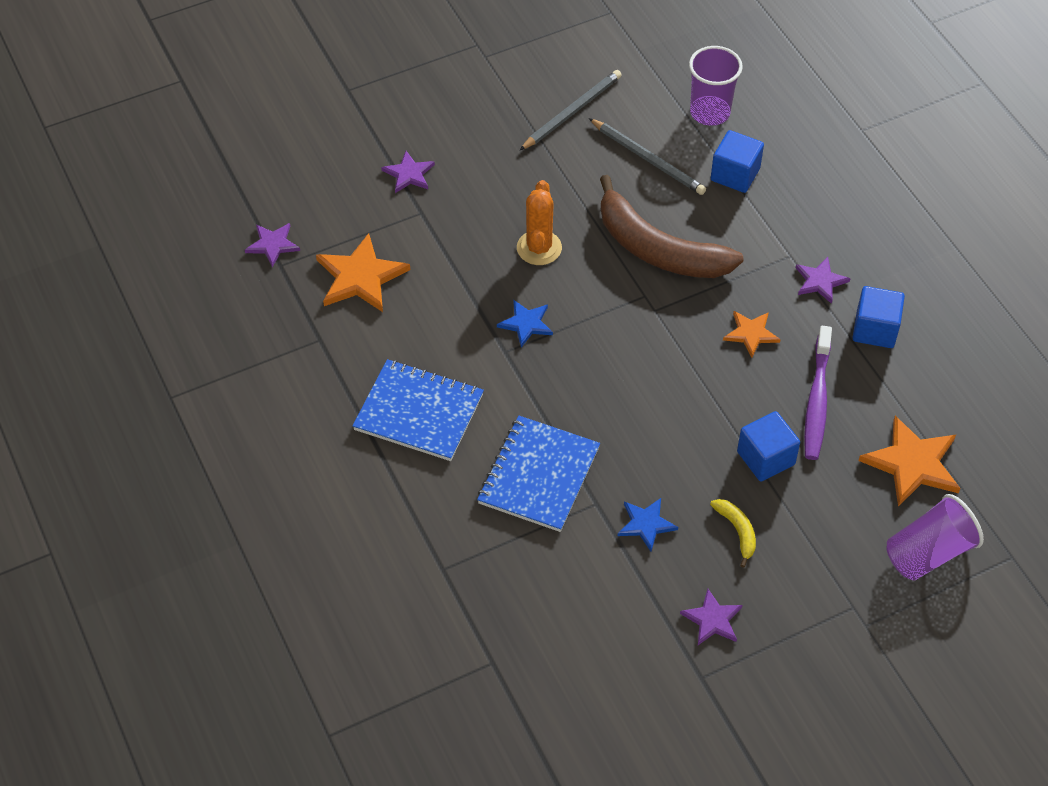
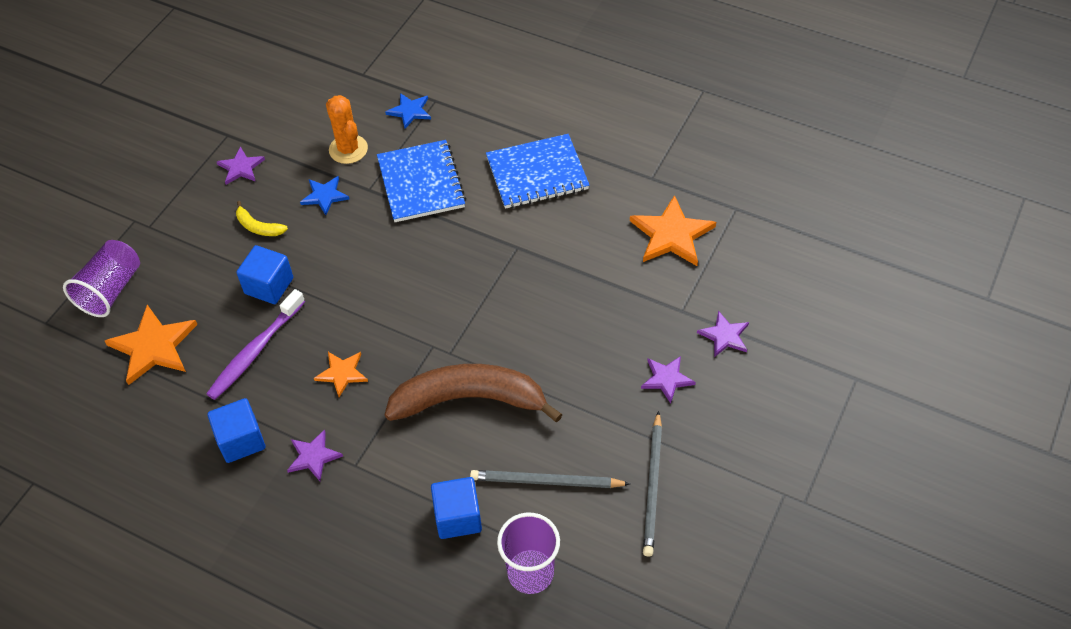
camera: 145 degrees right, 0 degrees up
purple star [245,223,300,267] -> purple star moved to [641,356,696,404]
blue star [497,299,553,347] -> blue star moved to [385,93,431,129]
orange cactus [517,180,562,265] -> orange cactus moved to [326,95,368,164]
purple toothbrush [804,326,832,460] -> purple toothbrush turned 120 degrees counterclockwise [206,289,305,400]

